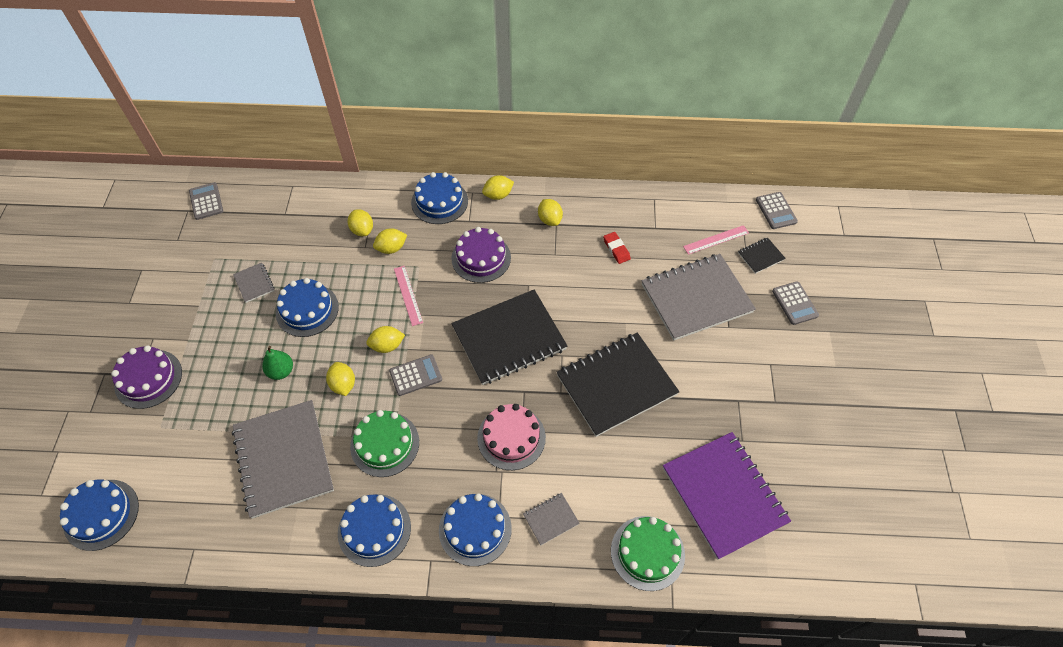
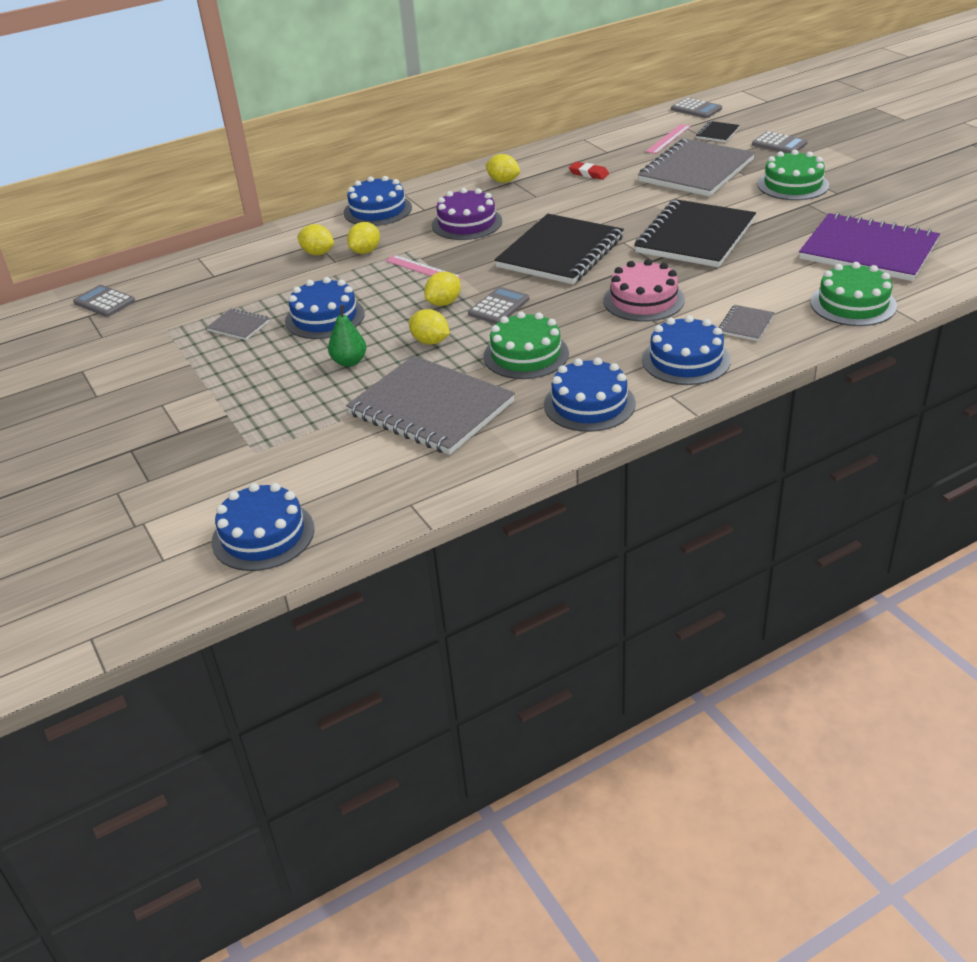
camera: 30 degrees left, 20 degrees down
purple cake [111,345,182,409] -> none
yellow lemon [482,175,514,200] -> none
none -> green cake [757,150,829,200]

